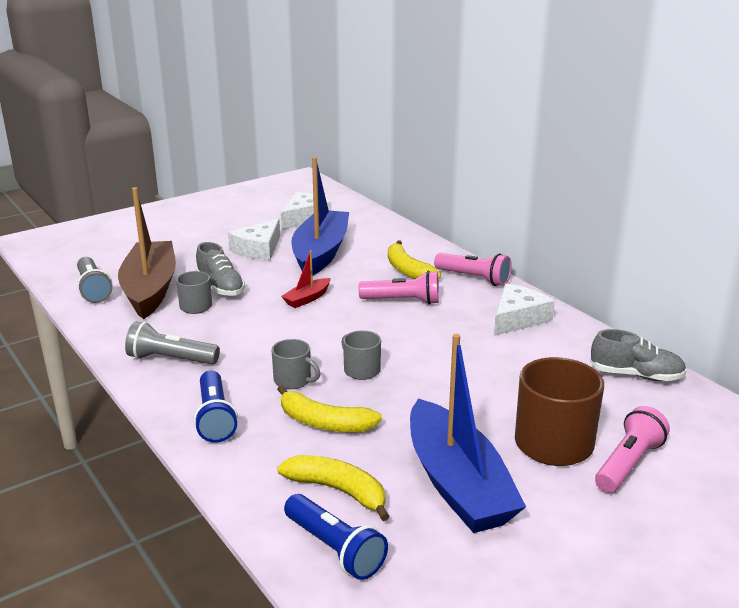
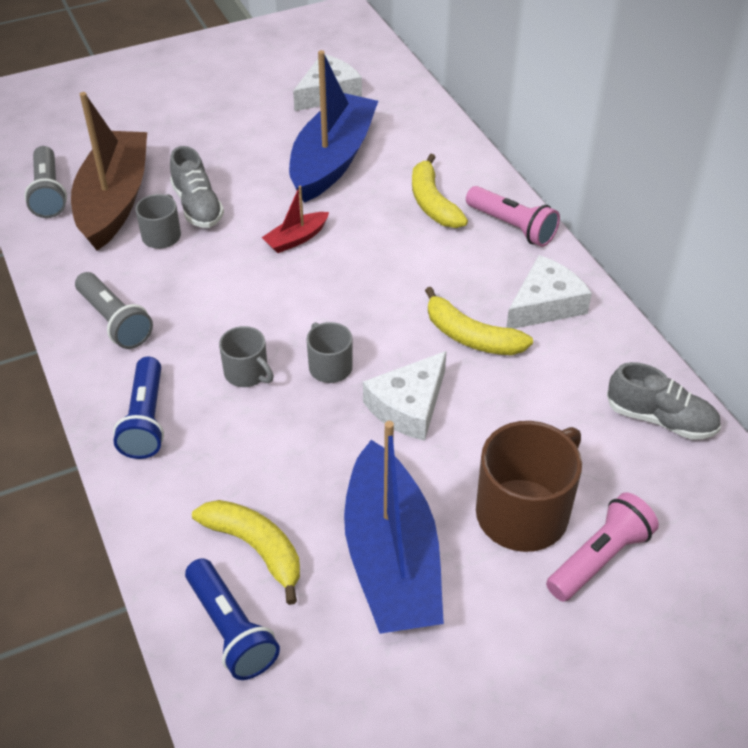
camera: 10 degrees right, 20 degrees up
grey flashlight [125,322,220,365] -> grey flashlight turned 150 degrees counterclockwise [75,272,153,349]
white cheese [228,218,280,261] -> white cheese moved to [363,351,446,441]
yellow banana [277,385,382,433] -> yellow banana moved to [425,287,533,355]
pink flashlight [358,271,439,305] -> none

